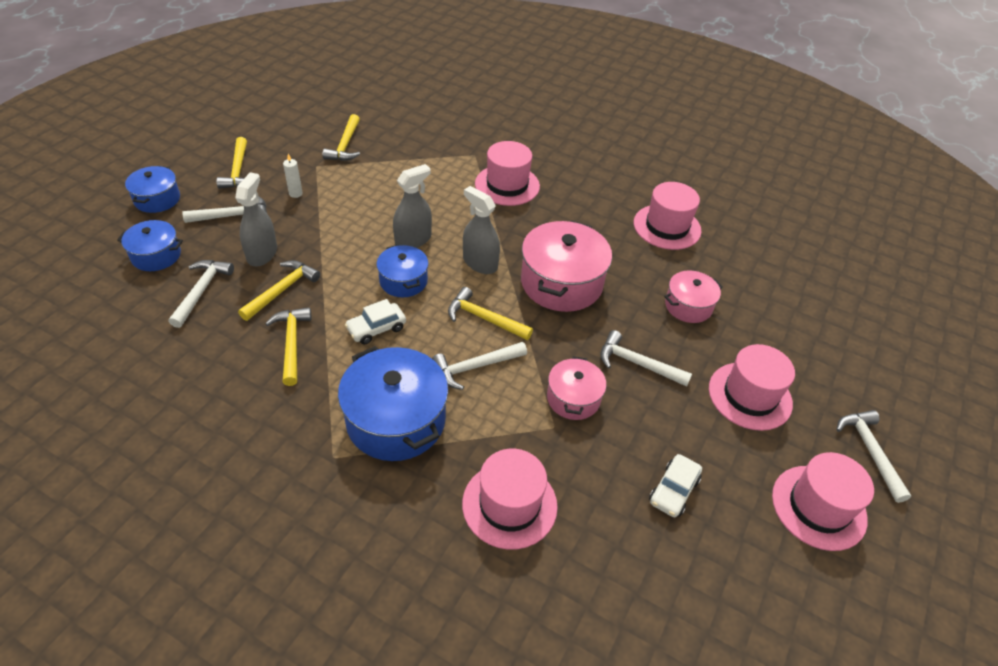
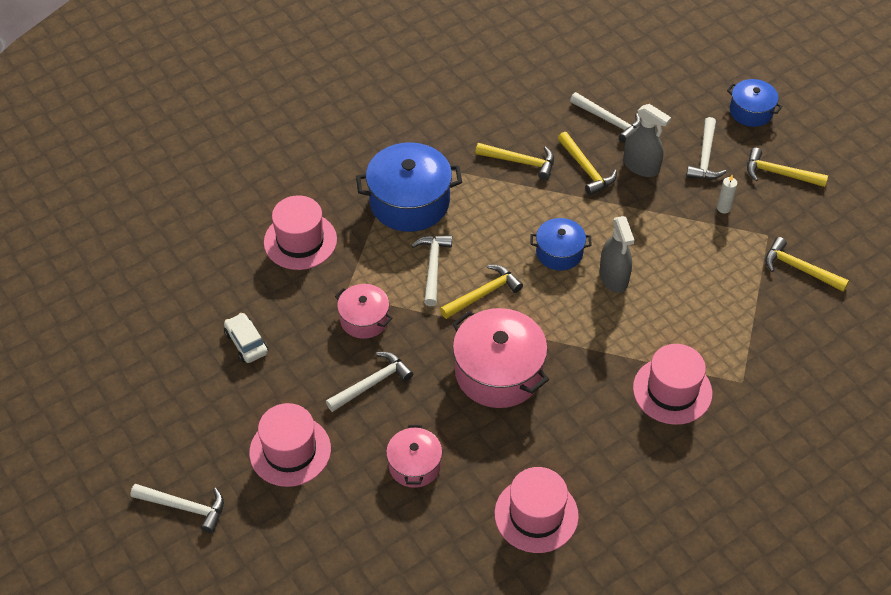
camera: 120 degrees right, 5 degrees up
blue pot [117,220,183,271] -> none
white car [345,299,406,345] -> none
grey spray bottle [463,186,500,274] -> none
pink hat [772,452,874,551] -> none

